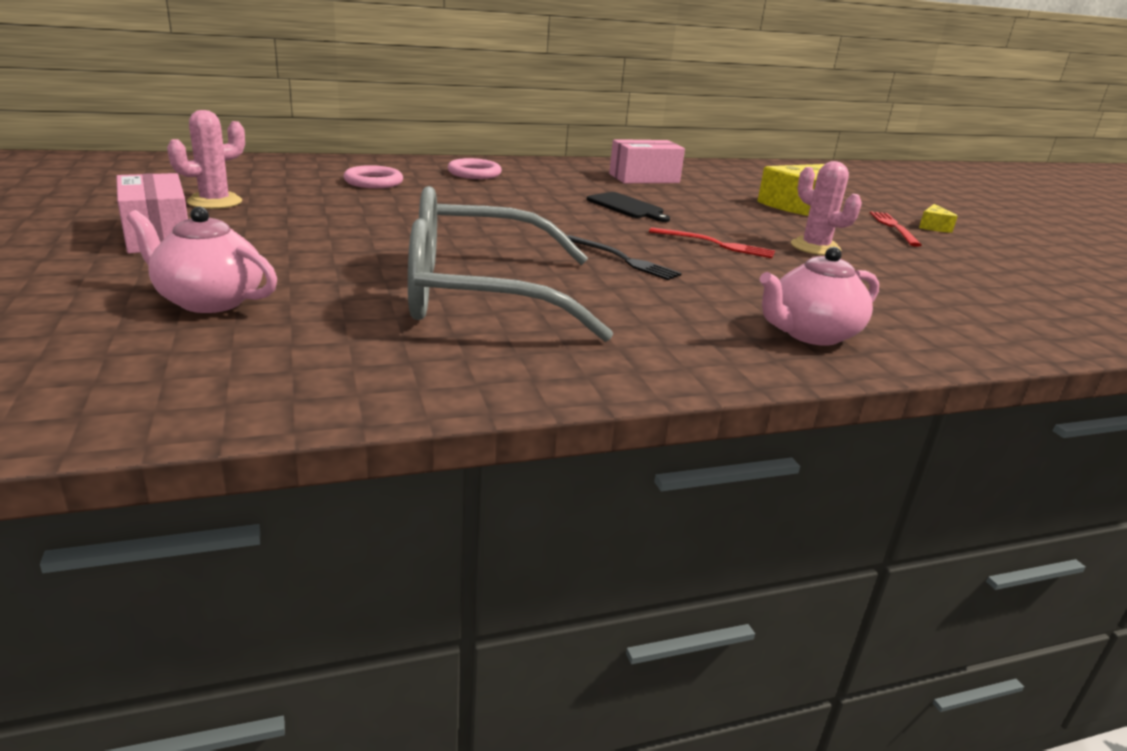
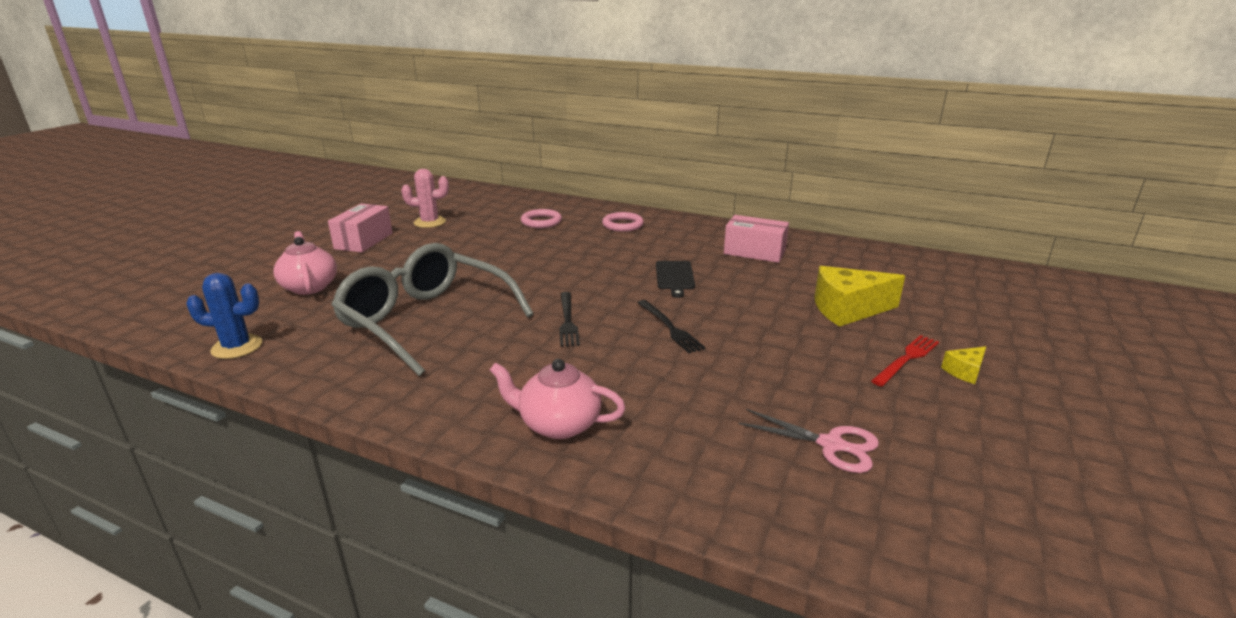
camera: 45 degrees right, 0 degrees up
red fork [649,227,775,258] -> black fork [638,300,706,353]
pink cactus [791,161,862,255] -> none
none -> blue cactus [186,273,262,359]
none -> pink scissors [739,409,879,473]

